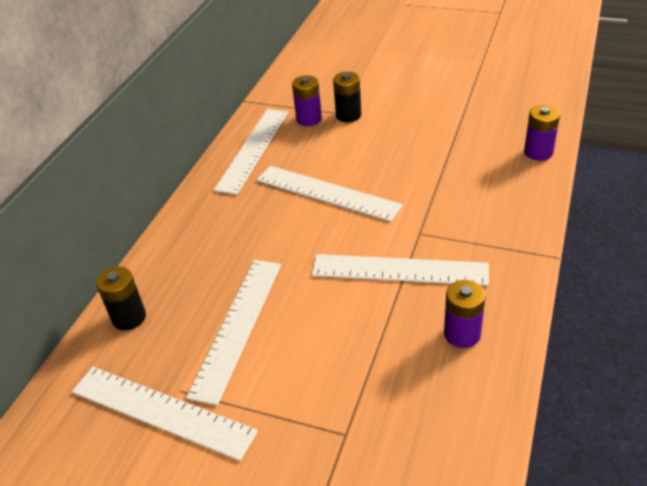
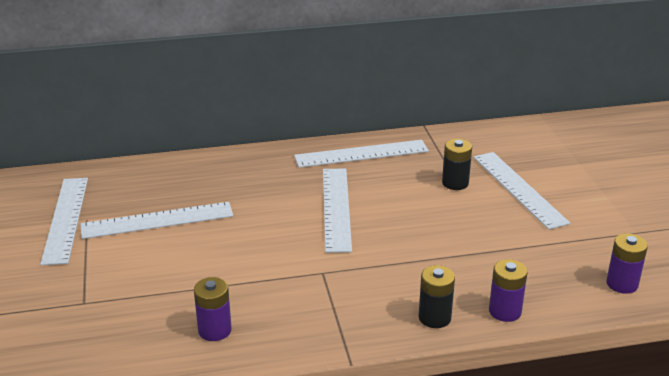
camera: 55 degrees right, 10 degrees down
black battery [96,267,146,330] -> black battery moved to [419,265,455,328]
purple battery [292,75,322,126] -> purple battery moved to [606,233,648,294]
white ruler [312,254,489,286] -> white ruler moved to [473,152,570,230]

